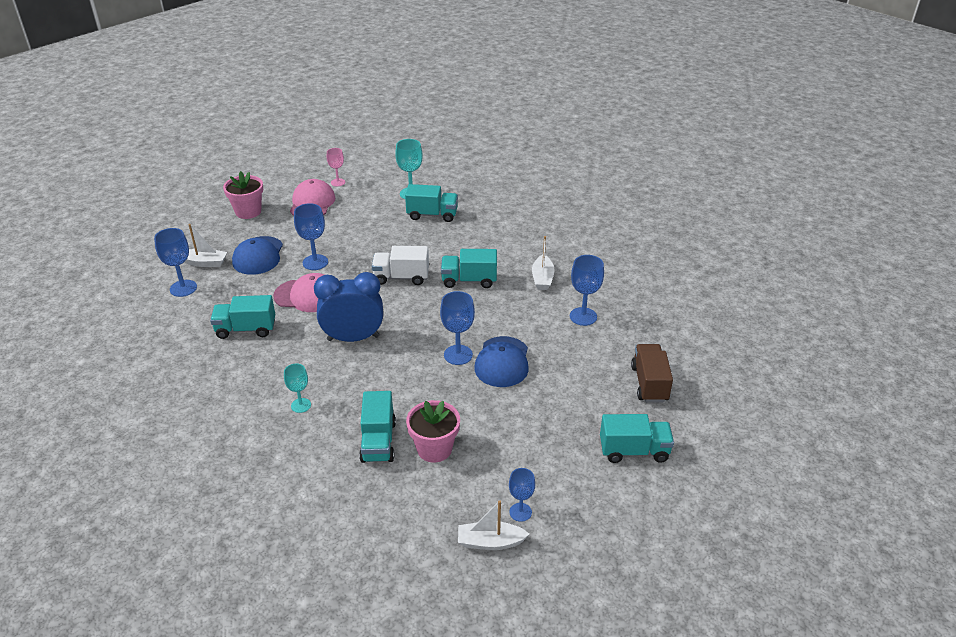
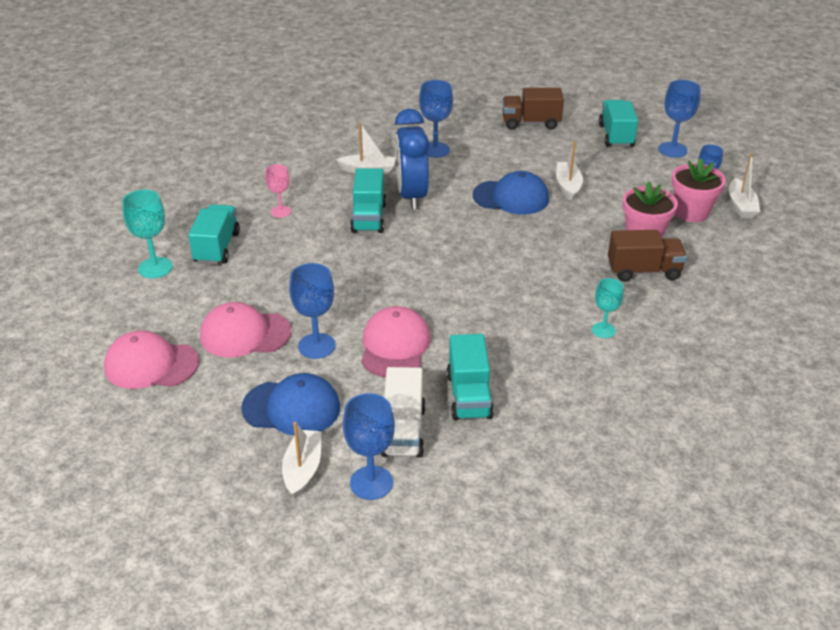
camera: 90 degrees left, 0 degrees up
pink flower pot [223,171,263,219] -> pink flower pot moved to [672,158,726,222]
blue clock [314,272,383,342] -> blue clock moved to [395,108,429,210]
pink goblet [327,148,345,186] -> pink goblet moved to [265,164,291,218]
turquoise truck [359,391,396,463] -> brown truck [608,230,687,282]
white truck [372,246,429,285] -> white truck moved to [381,367,425,458]
blue goblet [440,291,475,365] -> blue goblet moved to [658,80,701,158]
none -> pink cap [200,302,291,358]
none -> white boat [556,141,583,201]

